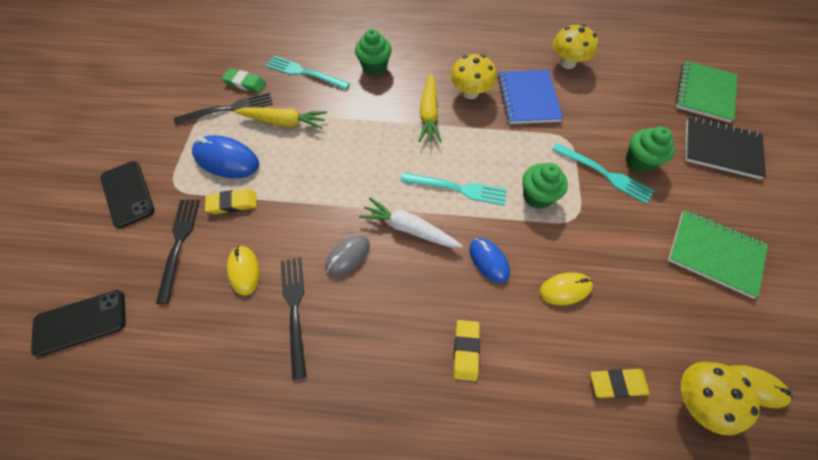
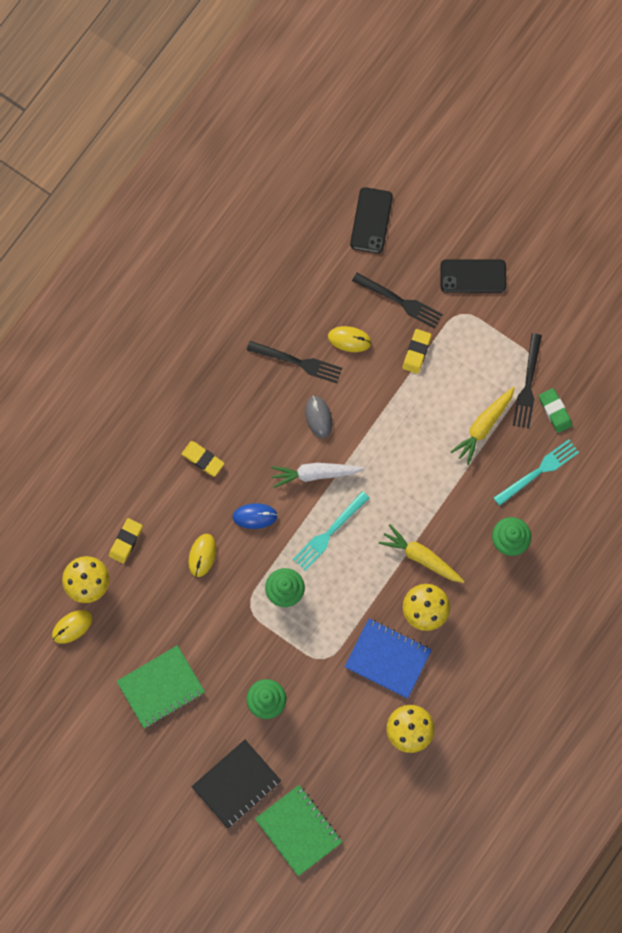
camera: 120 degrees right, 15 degrees up
blue mouse [192,135,259,178] -> none
green eraser [222,68,266,93] -> green eraser turned 75 degrees counterclockwise [539,388,572,433]
white carrot [359,197,463,248] -> white carrot turned 150 degrees counterclockwise [271,463,364,488]
turquoise fork [552,143,654,204] -> none

